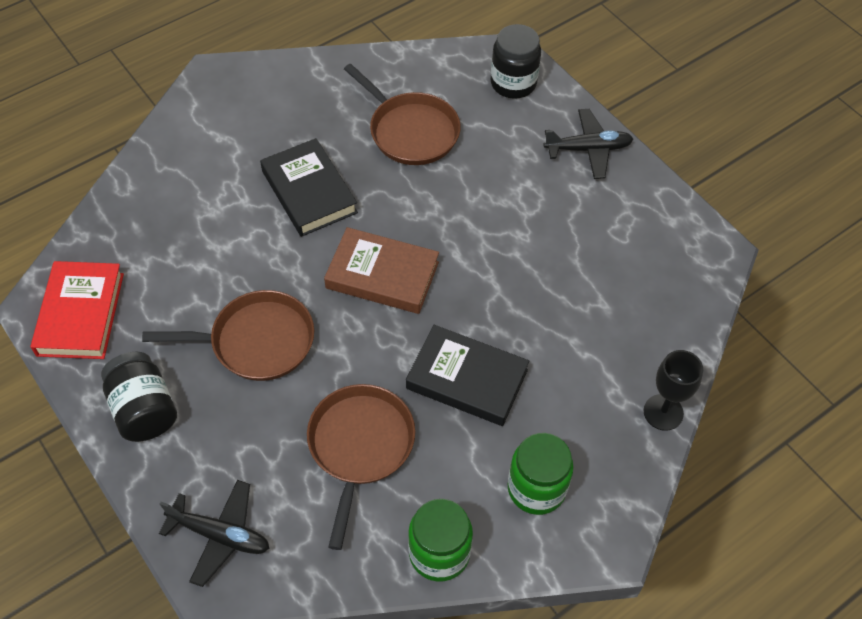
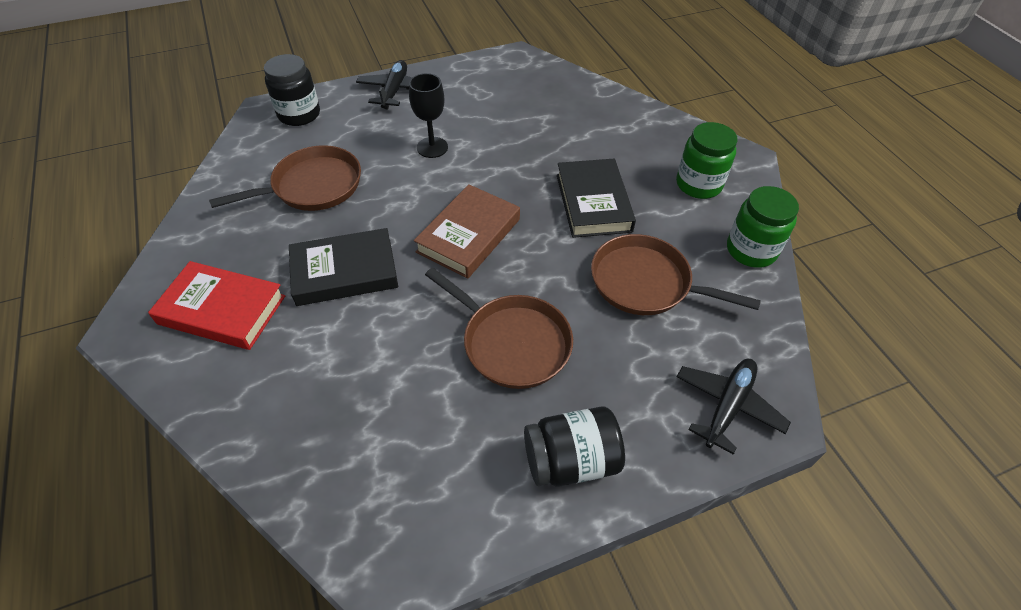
camera: 75 degrees left, 5 degrees down
red book [31,261,124,359] -> red book moved to [148,261,285,350]
brown pan [142,290,314,381] -> brown pan turned 120 degrees clockwise [425,268,573,389]
black book [406,325,529,426] -> black book turned 45 degrees counterclockwise [557,159,636,238]
black goblet [644,350,703,431] -> black goblet moved to [409,73,448,158]

